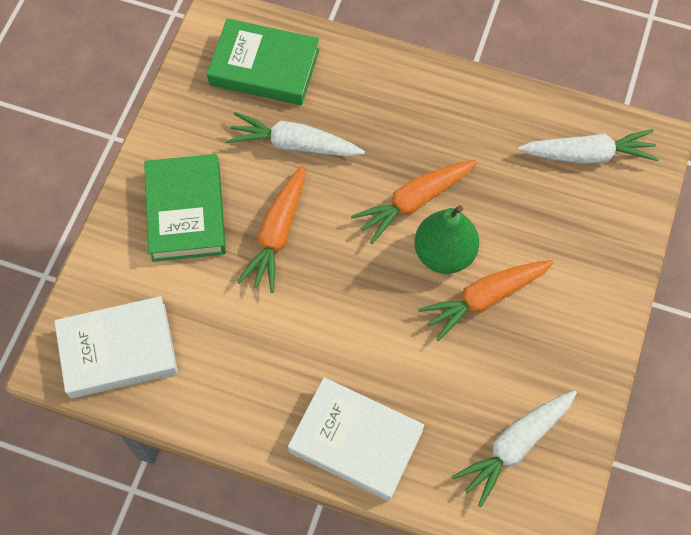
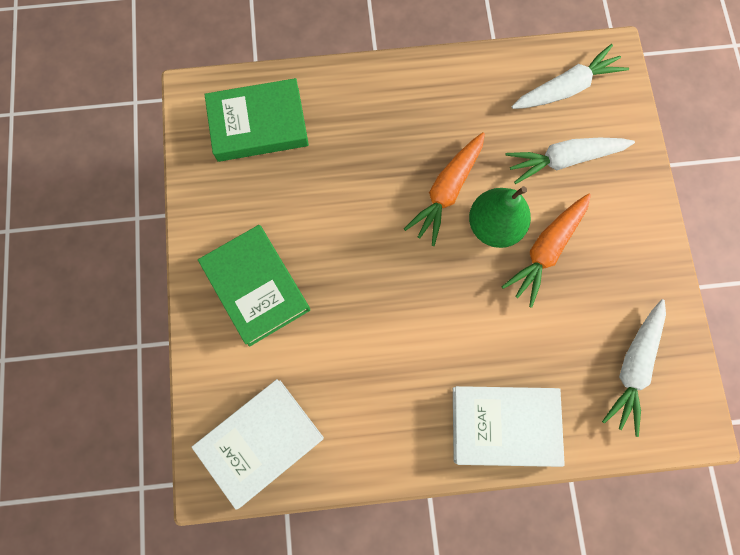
camera: 25 degrees left, 10 degrees up
white carrot [226,112,365,157] -> white carrot moved to [505,138,635,184]
orange carrot [237,165,305,293] -> none

